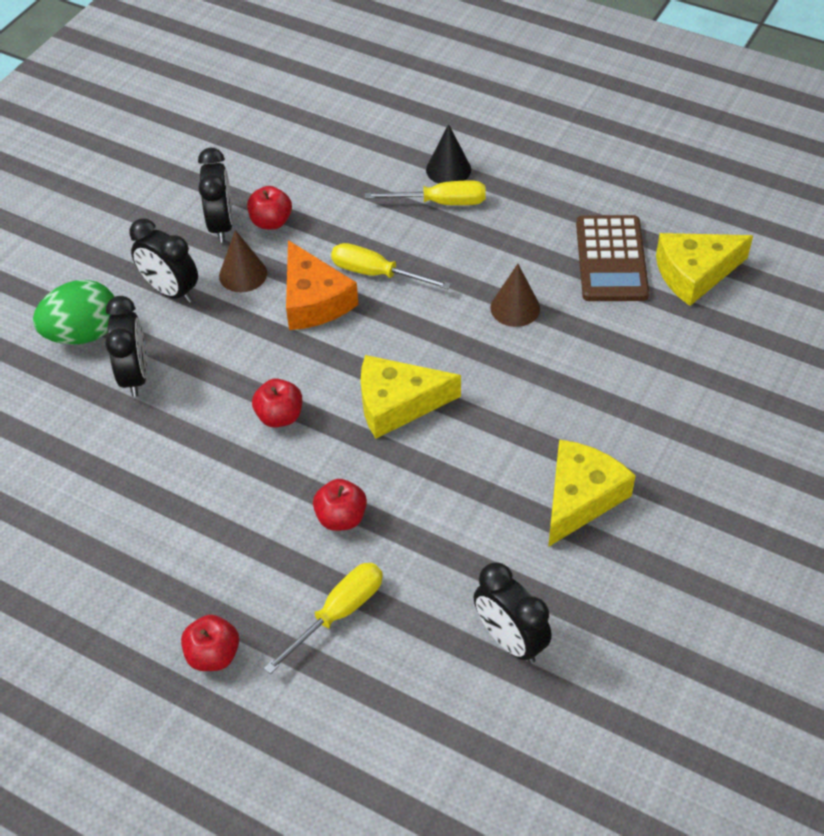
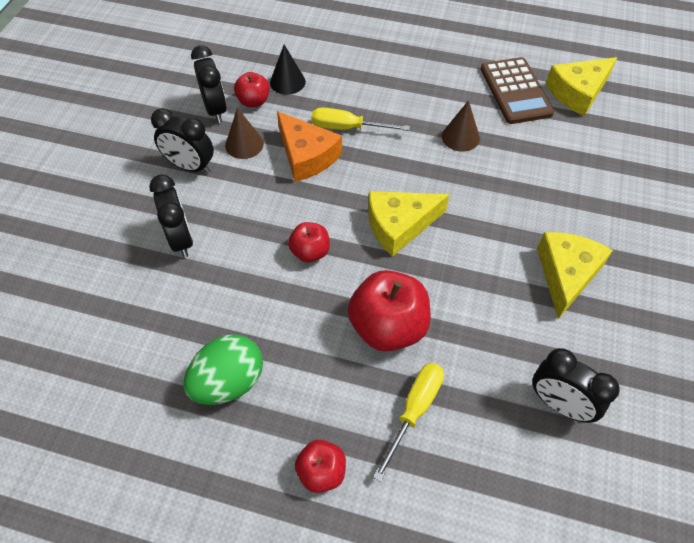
camera: 15 degrees left, 5 degrees up
green egg [33,280,114,345] -> green egg moved to [184,334,263,405]
red apple [313,479,367,531] -> red apple [348,270,431,352], size x1.80
yellow screwdriver [365,180,486,205] -> none
black cone [426,124,471,184] -> black cone moved to [270,45,306,95]

